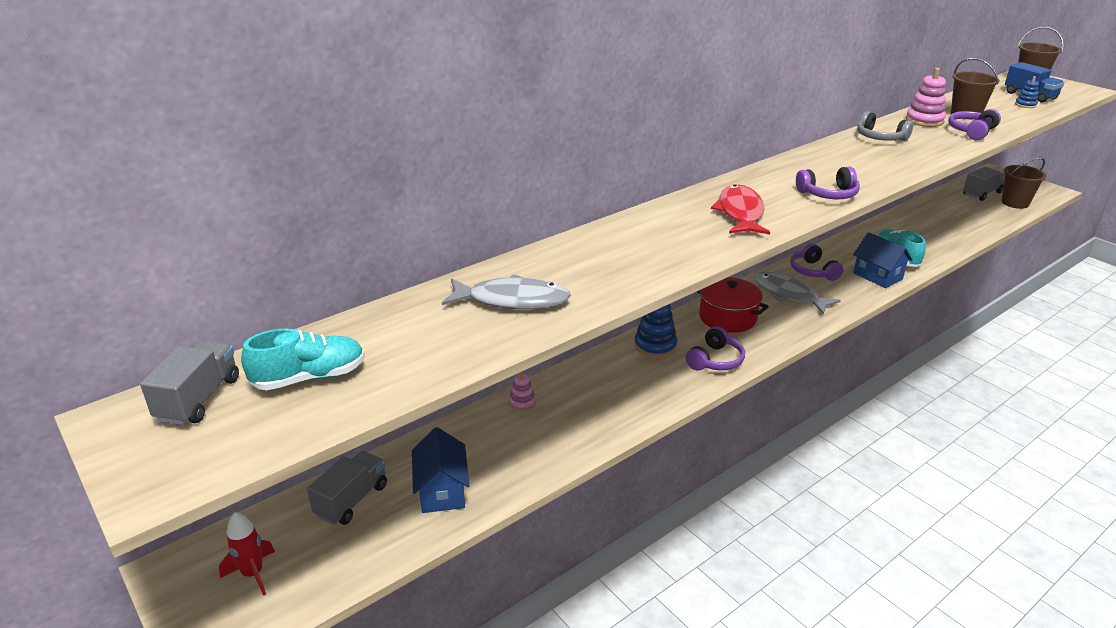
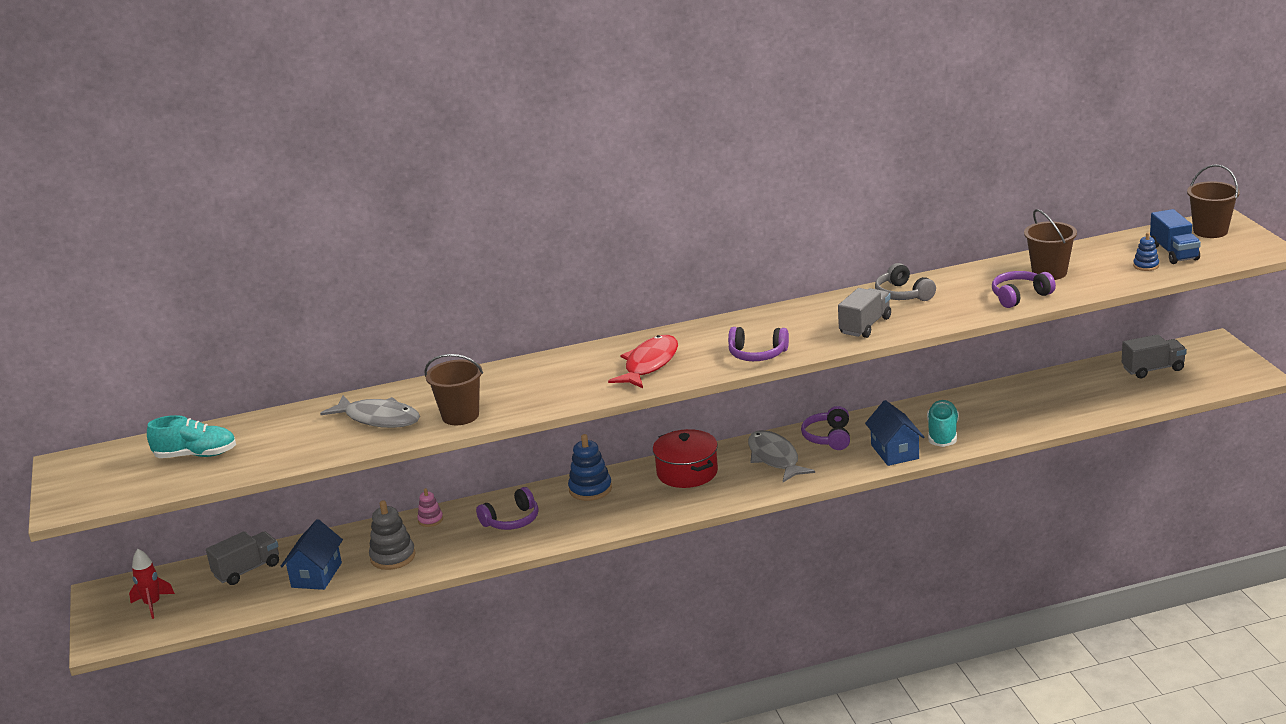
camera: 25 degrees right, 5 degrees down
grey truck [140,341,239,425] -> grey truck moved to [838,288,891,338]
purple headphones [686,326,745,370] -> purple headphones moved to [476,487,539,530]
pink stacking toy [906,68,946,127] -> none
brown bucket [1002,157,1047,209] -> brown bucket moved to [424,354,483,425]
none -> grey stacking toy [369,500,415,570]

